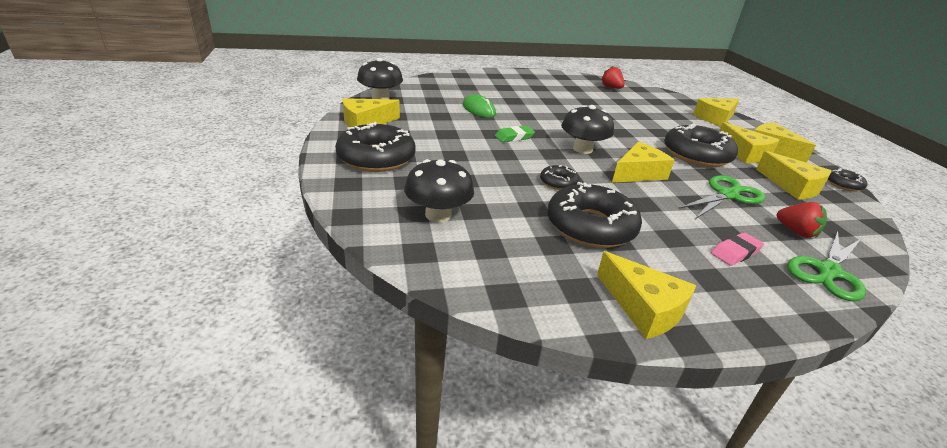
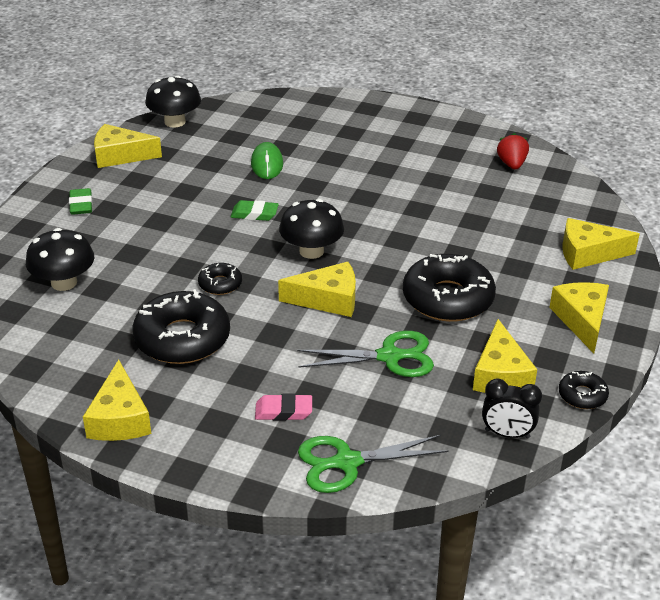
camera: 35 degrees right, 5 degrees up
black donut [335,122,415,172] -> green eraser [69,188,92,215]
yellow cheese [720,122,779,163] -> none
red strawberry [777,202,827,238] -> none
none -> black clock [482,378,542,439]

